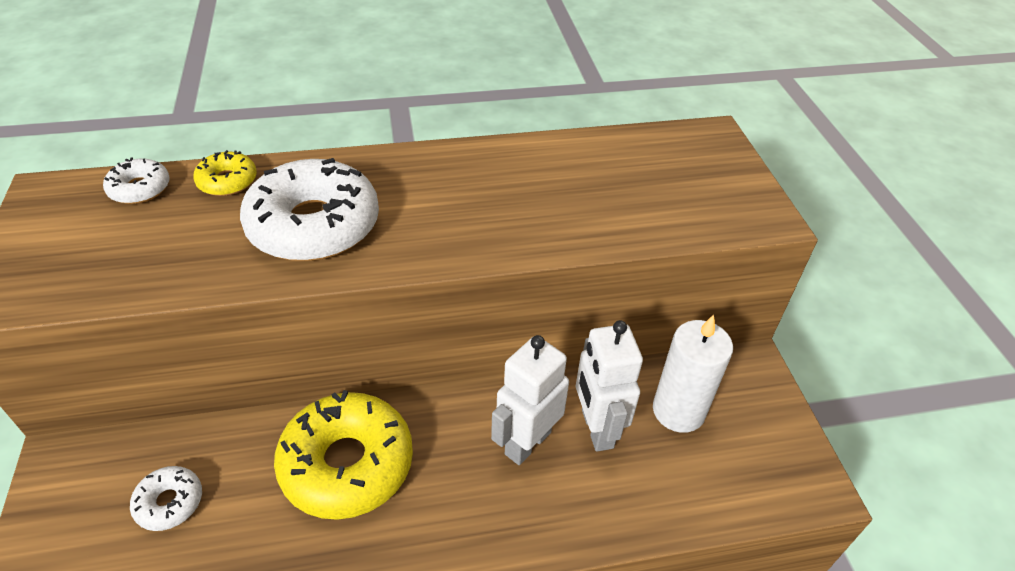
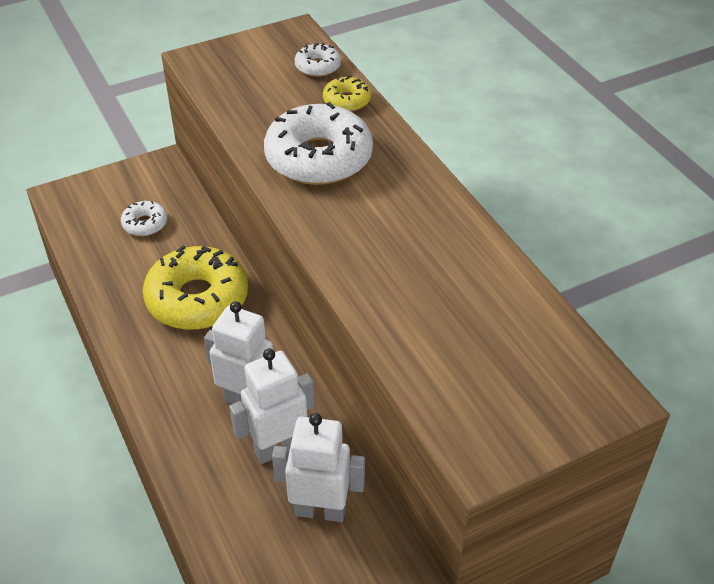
camera: 75 degrees right, 0 degrees up
white candle [653,315,733,433] -> white robot [272,413,365,522]

